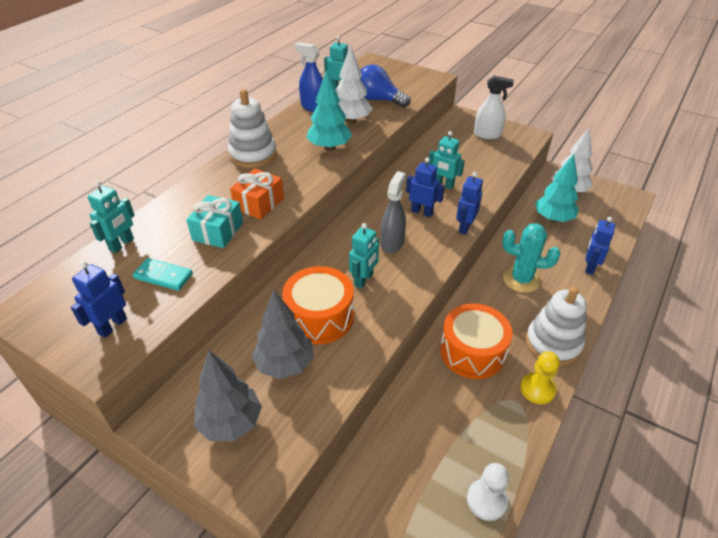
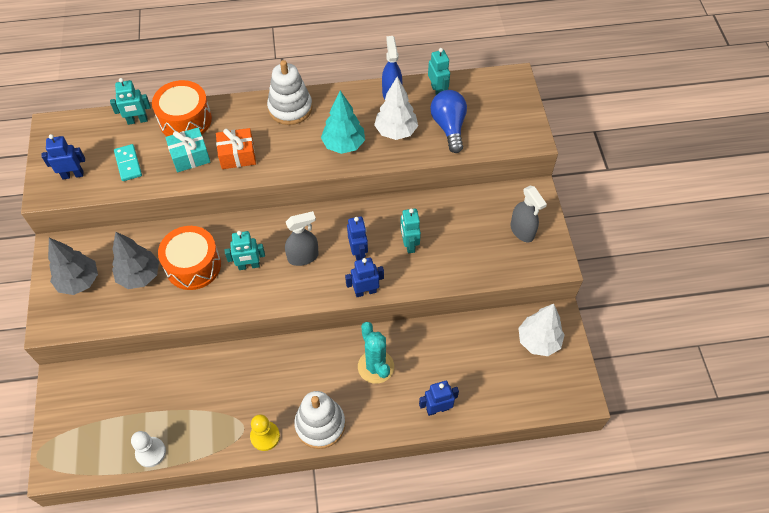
camera: 50 degrees right, 15 degrees up
orange drum [440,303,513,379] -> orange drum moved to [152,80,212,136]
white spray bottle [474,76,514,139] -> grey spray bottle [511,186,547,242]
turquoise tree [535,154,579,223] -> none

